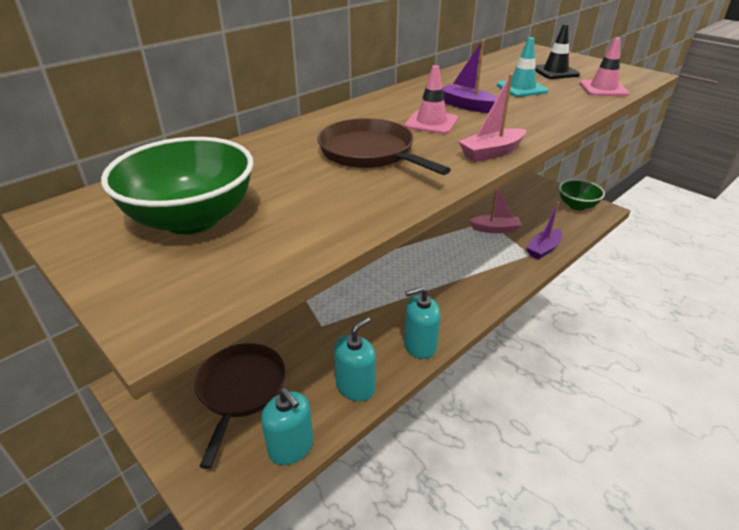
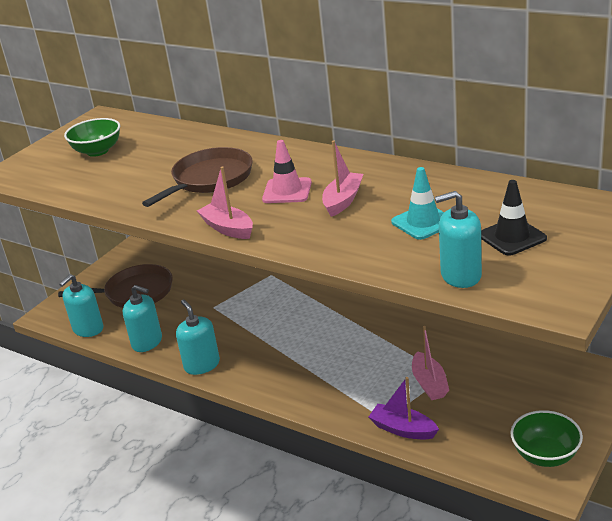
camera: 80 degrees right, 5 degrees down
green bowl [101,137,253,234] -> green bowl [64,118,120,157], size x0.64
purple boat [443,40,497,113] -> pink boat [322,140,364,217]
pink traffic cone [580,38,629,96] -> turquoise soap dispenser [435,191,482,288]

